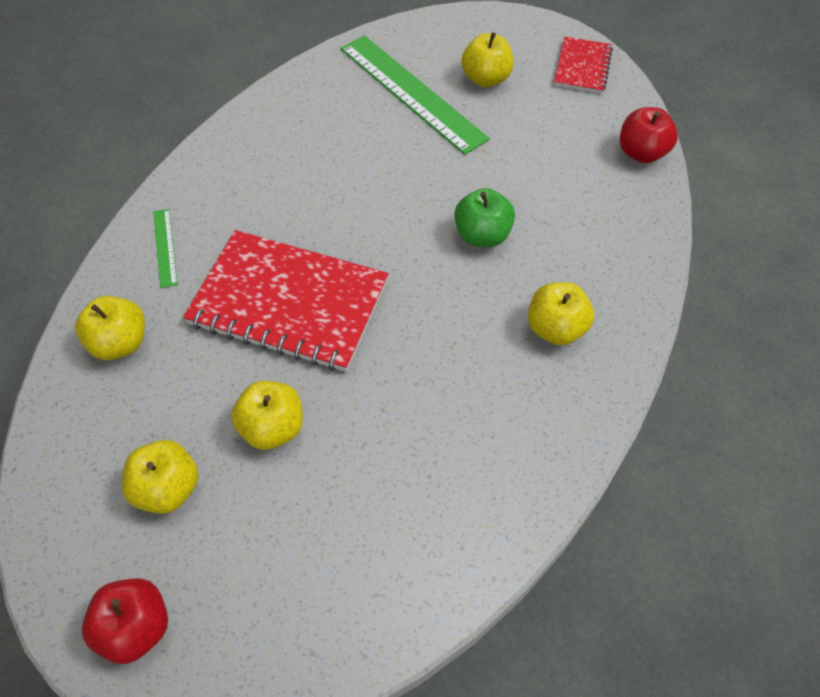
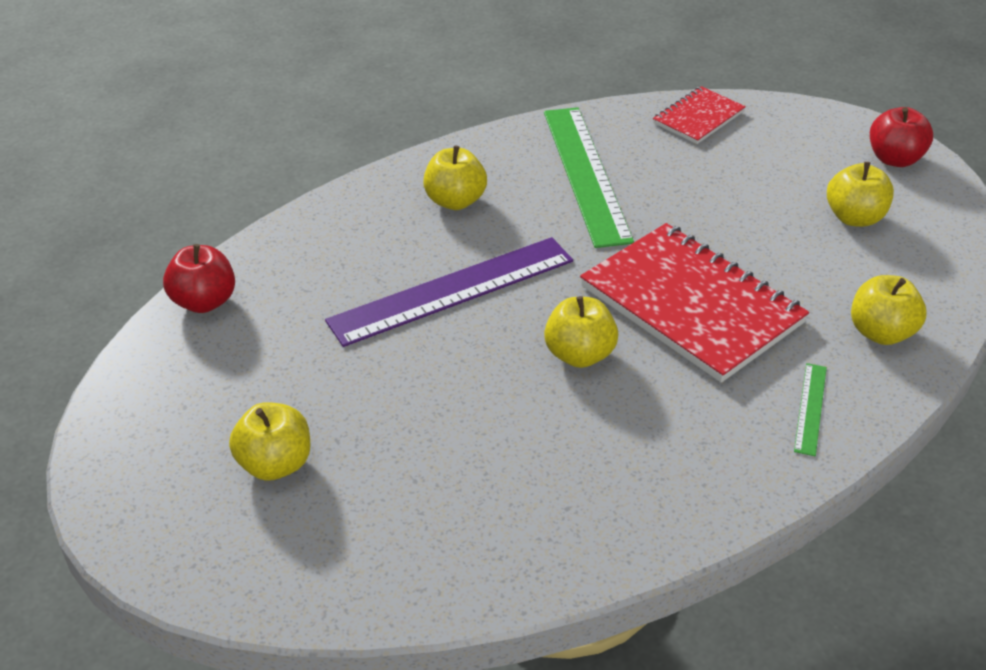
camera: 150 degrees left, 15 degrees down
yellow apple [231,381,303,450] -> yellow apple moved to [544,296,618,368]
green ruler [340,36,490,155] -> green ruler moved to [544,107,634,248]
green apple [454,188,515,247] -> purple ruler [325,237,573,347]
red notebook [554,37,613,94] -> red notebook moved to [653,86,746,144]

